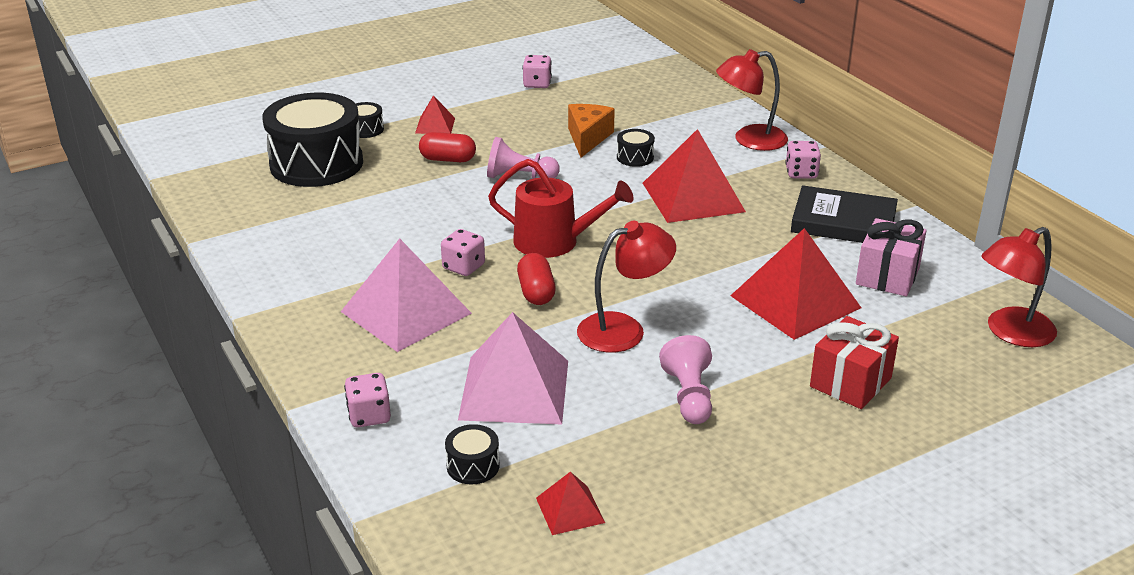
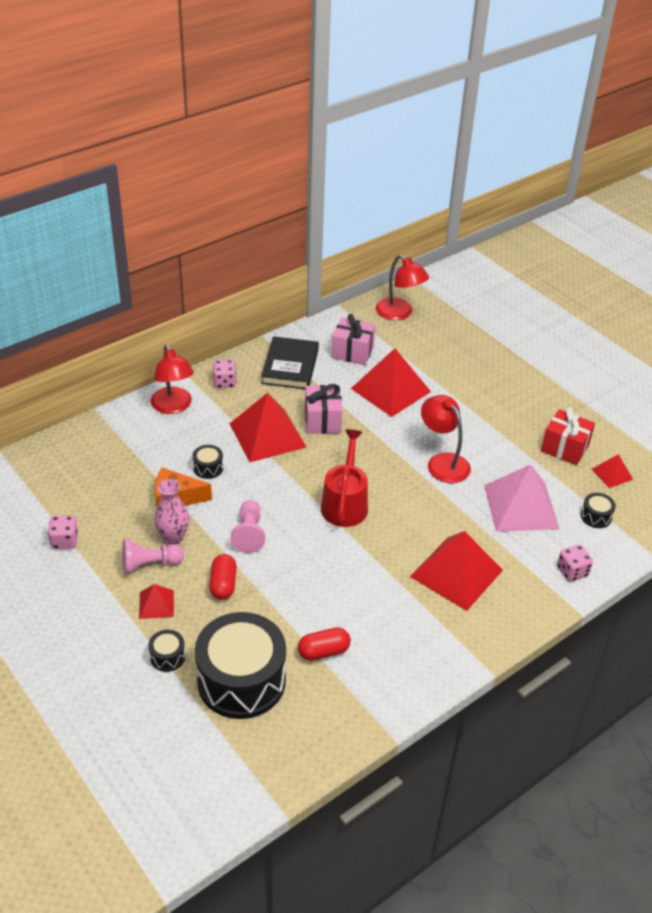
camera: 100 degrees left, 10 degrees up
pink pyramid [341,238,472,352] -> red pyramid [410,531,503,611]
pink dice [441,229,485,276] -> none
red capsule [517,253,556,305] -> red capsule moved to [298,627,351,661]
pink pawn [659,335,712,424] -> pink pawn moved to [122,539,184,574]
red gift [810,316,899,409] -> red gift moved to [541,408,595,465]
none -> pink vase [154,479,190,545]
none -> pink gift [305,384,343,434]

